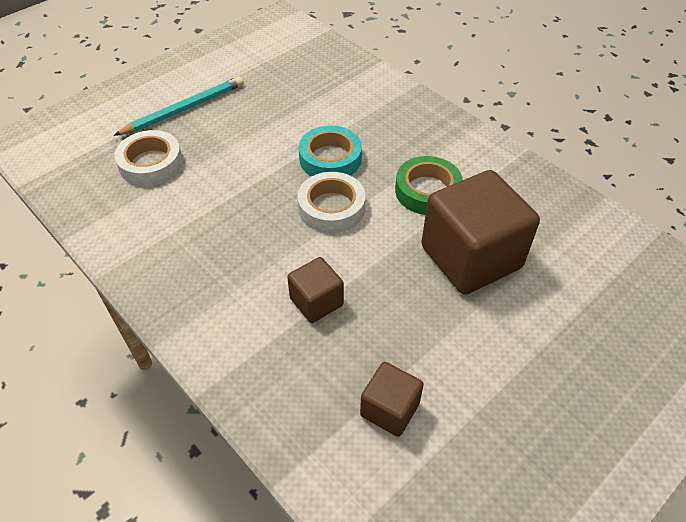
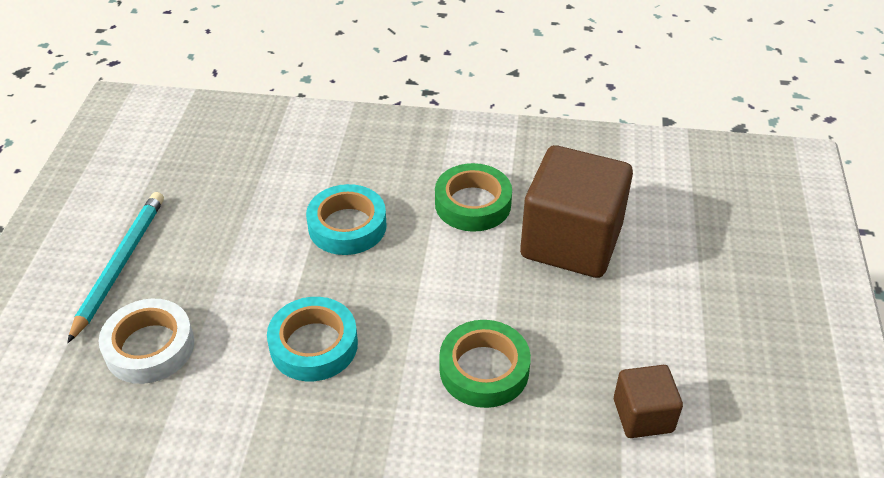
camera: 40 degrees left, 5 degrees down
brown cube [287,257,344,323] -> green tape [439,320,531,408]
white tape [297,172,366,233] -> none
none -> turquoise tape [267,297,358,381]

